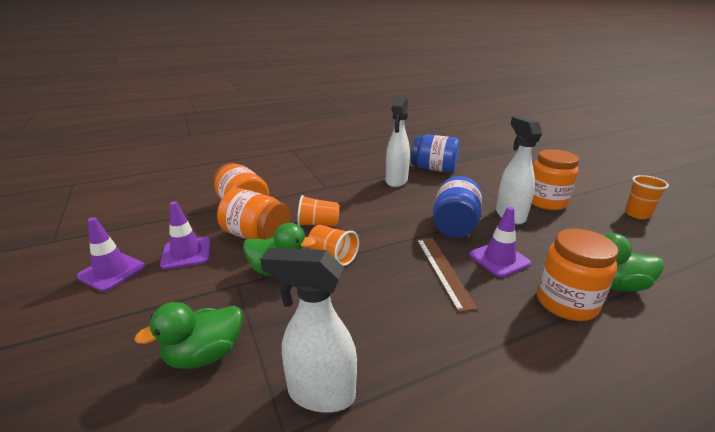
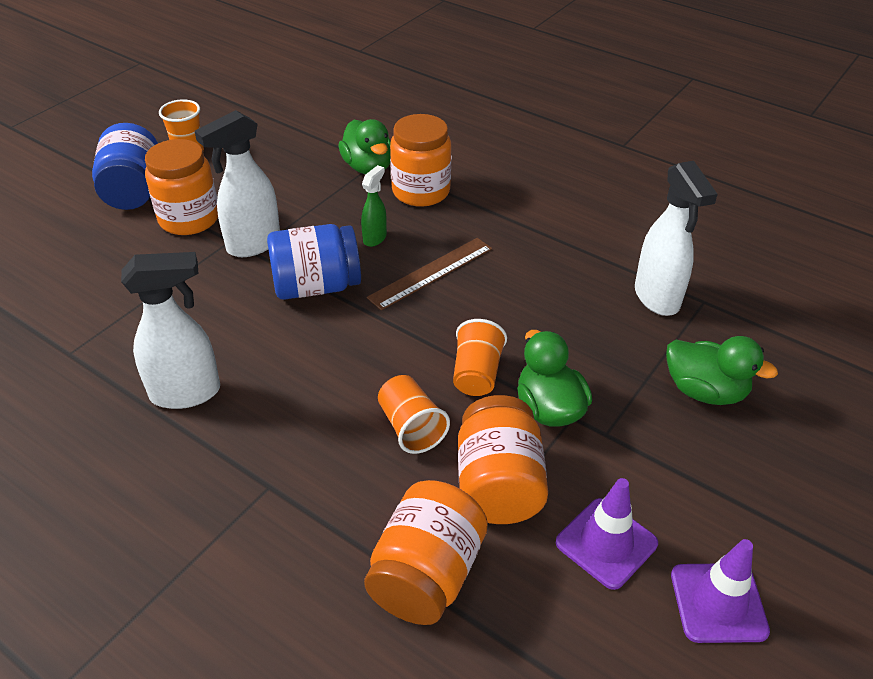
camera: 120 degrees left, 15 degrees up
blue jar [411,134,460,173] -> blue jar moved to [92,123,158,210]
purple traffic cone [469,206,531,278] -> green spray bottle [361,165,387,247]

